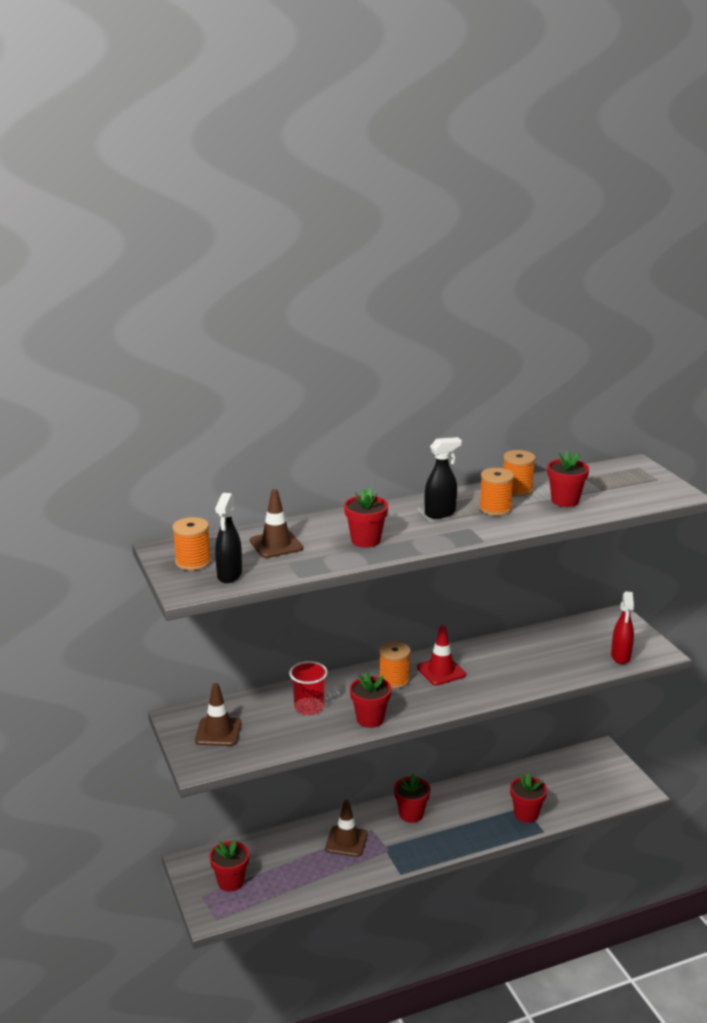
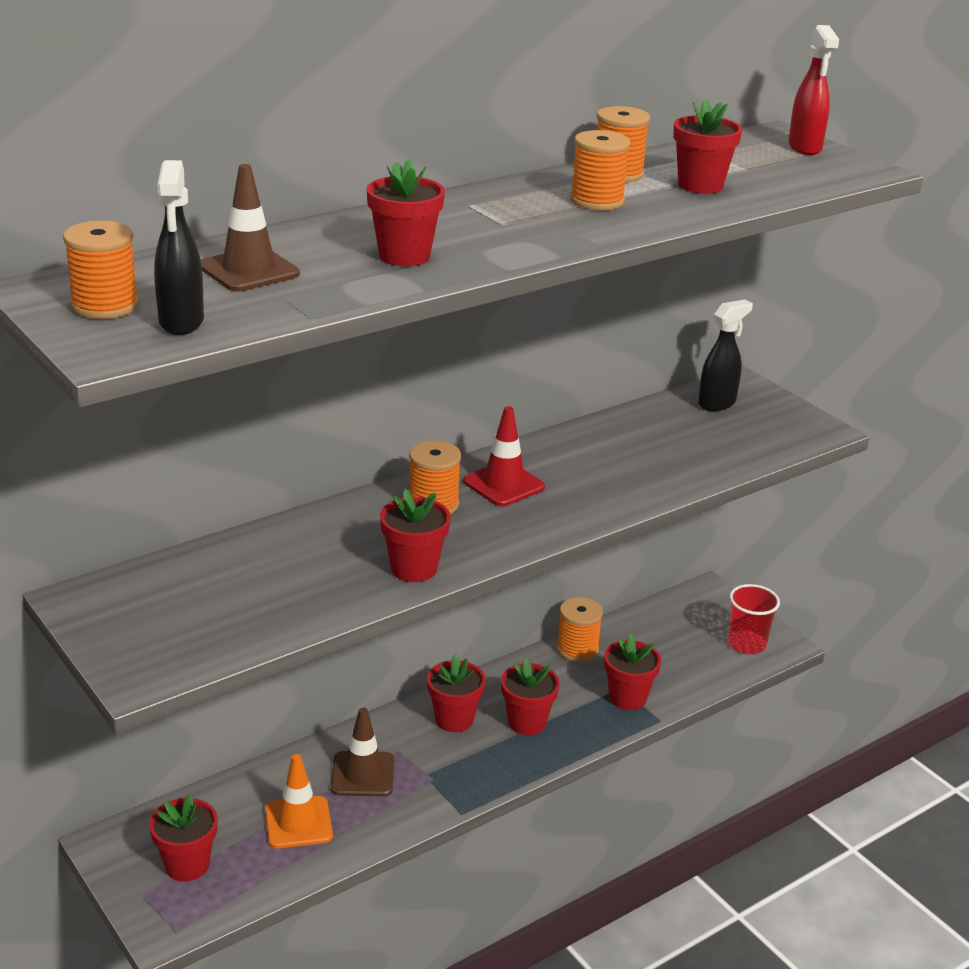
camera: 15 degrees left, 5 degrees up
brown traffic cone [195,683,241,746] -> none
red cup [289,661,328,715] -> red cup moved to [728,584,780,654]
black spray bottle [425,437,462,518] -> black spray bottle moved to [698,299,753,411]
red spray bottle [611,592,634,664] -> red spray bottle moved to [788,25,839,155]
none -> orange traffic cone [265,754,333,849]
none -> red flower pot [501,658,560,735]
none -> orange spool [557,597,603,662]

